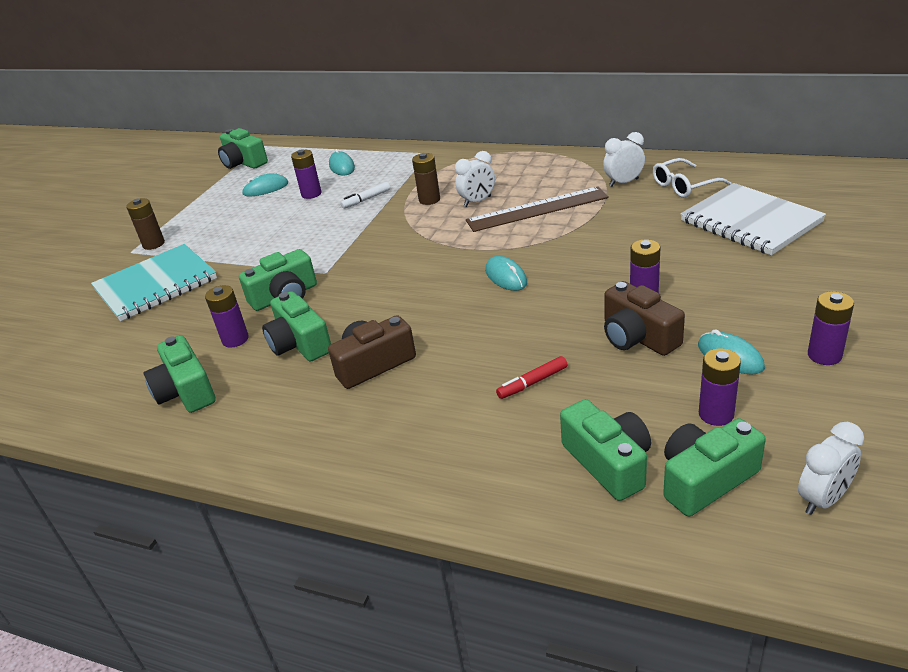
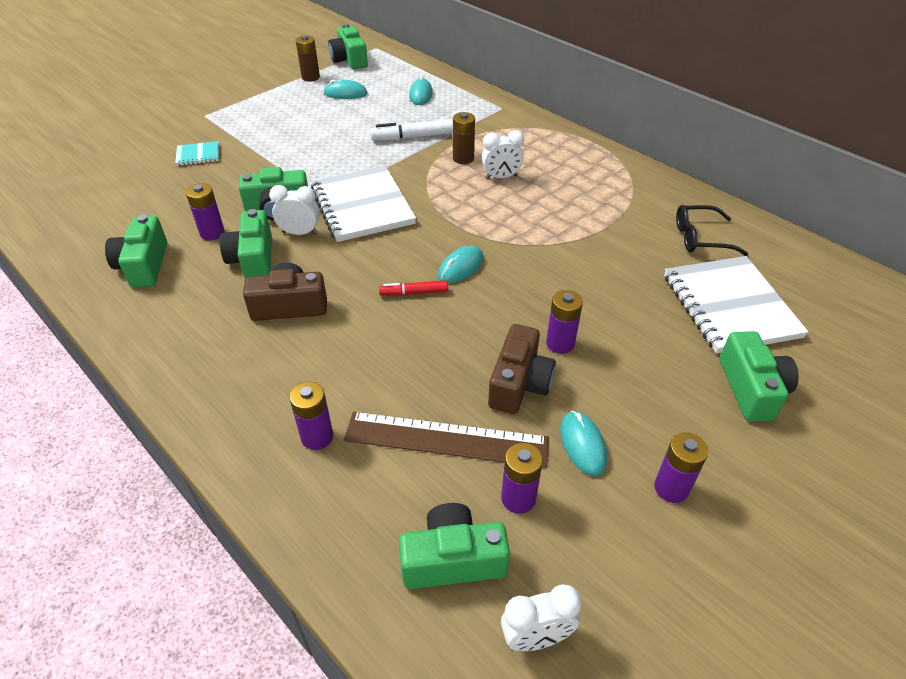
camera: 20 degrees right, 10 degrees up
turquoise notebook [91,244,217,321] -> turquoise notebook [175,141,219,166], size x0.46
brown battery [126,198,165,250] -> brown battery moved to [295,35,320,81]
purple battery [291,149,322,199] -> purple battery moved to [289,382,333,450]
white marker [341,182,390,209] -> white marker [370,119,453,141], size x1.60
brown ruler [466,186,609,232] -> brown ruler moved to [344,412,549,468]
turquoise mouse [485,256,527,291] -> turquoise mouse turned 45 degrees clockwise [438,246,484,283]
red marker [496,356,568,399] -> red marker moved to [379,281,448,296]
green camera [560,399,651,501] -> green camera moved to [720,331,799,422]
white clock [603,132,645,187] -> white clock moved to [269,185,319,235]
brown camera [604,281,685,356] -> brown camera turned 150 degrees counterclockwise [488,324,556,414]
white glasses [653,158,732,198] -> black glasses [676,205,749,256]
none -> white notebook [311,166,416,242]

